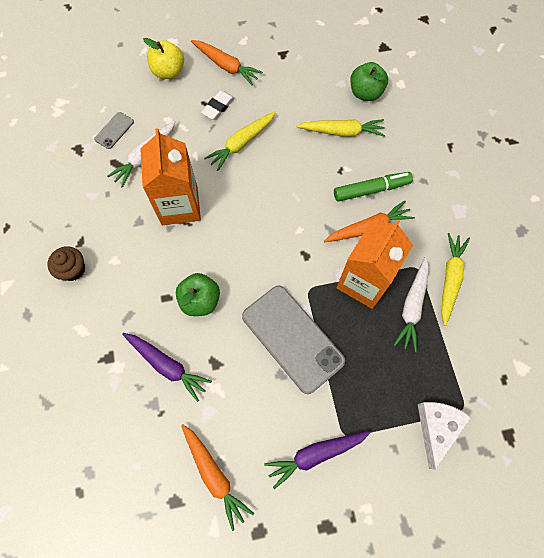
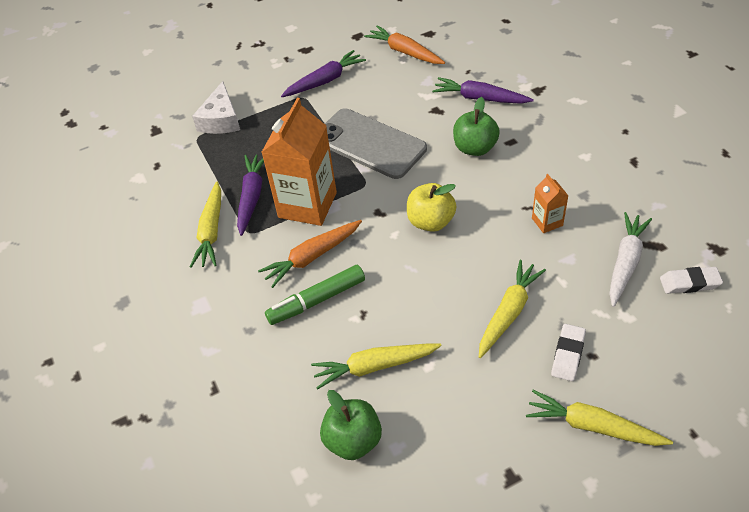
camera: 170 degrees right, 20 degrees down
brown cupcake [47,246,85,281] -> none
grey phone [94,112,134,149] -> white eraser [660,267,723,294]
orange carton [140,128,201,225] -> orange carton [532,174,568,233], size x0.47
yellow apple [143,38,184,79] -> yellow apple moved to [407,183,456,232]
orange carrot [191,40,263,85] -> yellow carrot [526,390,673,446]
white carrot [394,257,429,352] -> purple carrot [237,154,264,236]

